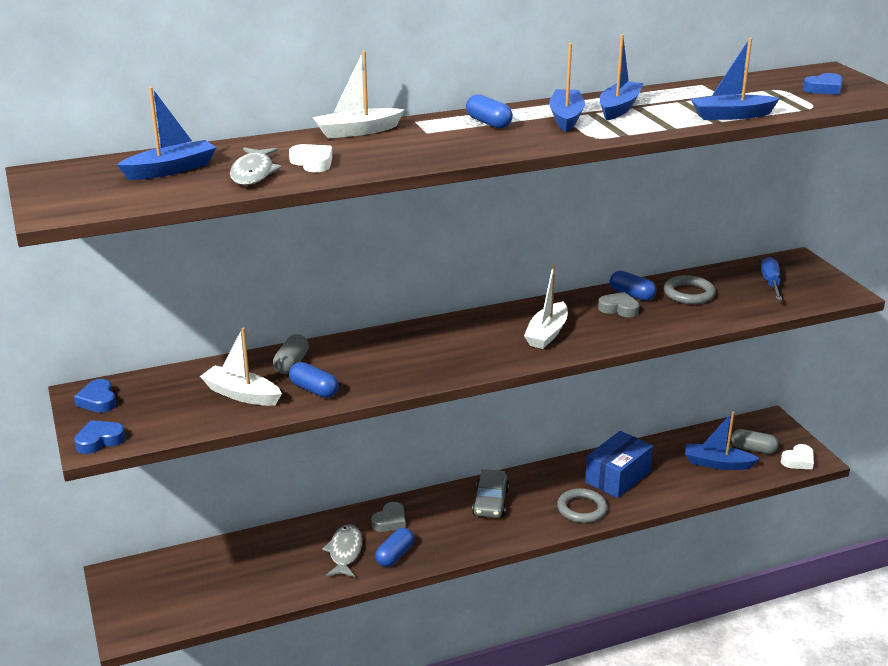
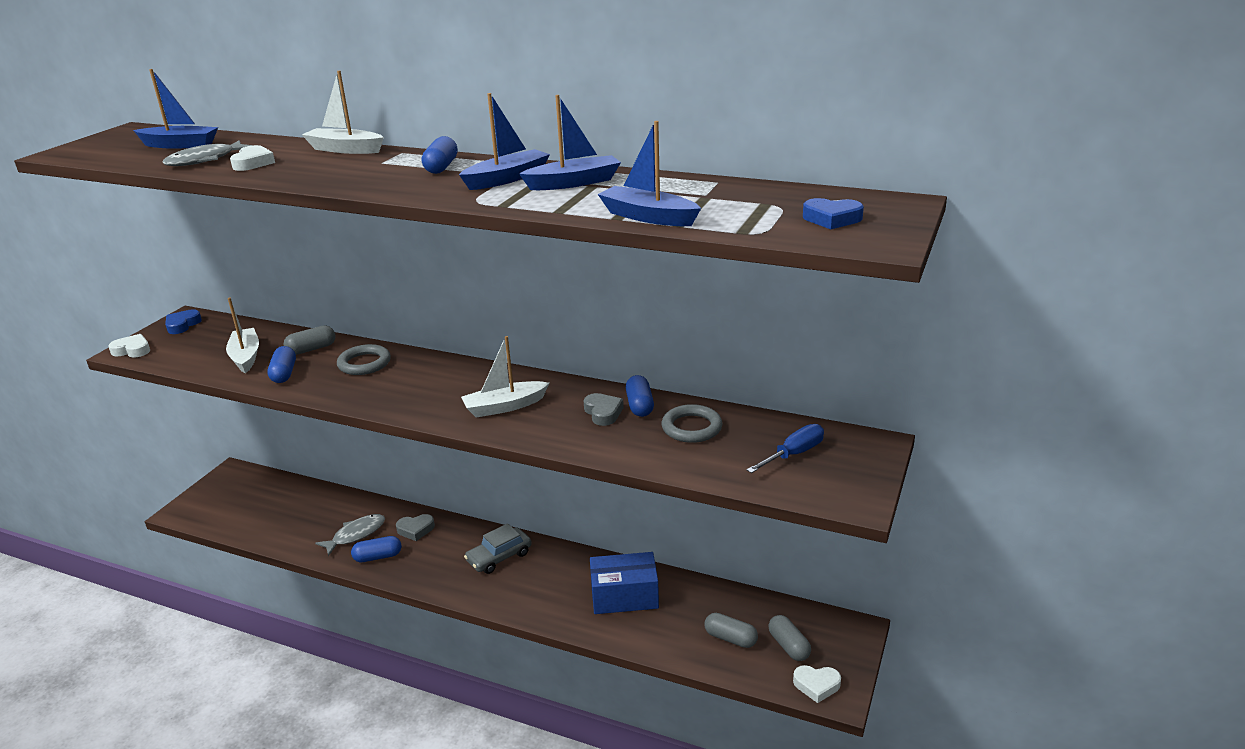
camera: 45 degrees right, 0 degrees up
blue heart [74,420,126,454] -> white heart [108,334,150,357]
grey ring [557,488,607,523] -> grey ring moved to [337,344,391,375]
blue boat [685,411,760,470] -> grey capsule [705,613,758,648]

